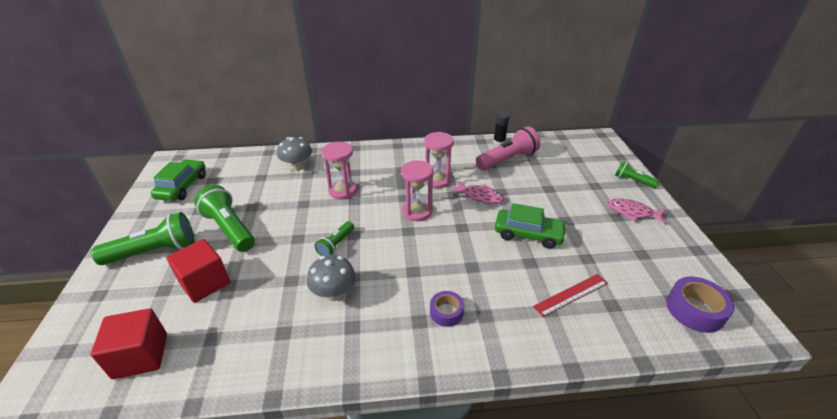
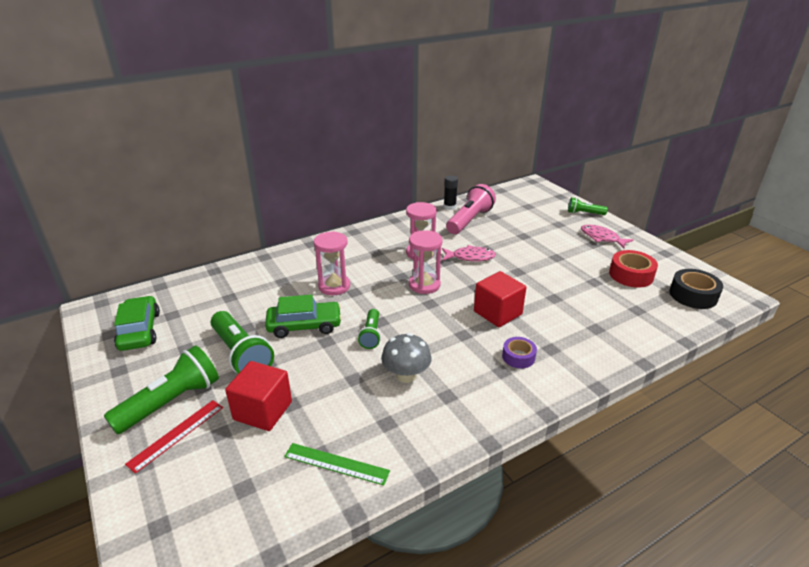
camera: 25 degrees left, 5 degrees down
red cube [91,308,167,379] -> red cube moved to [474,271,526,327]
green flashlight [194,185,255,252] -> green flashlight turned 150 degrees counterclockwise [210,311,274,374]
grey mushroom [277,137,312,171] -> none
green car [495,203,567,249] -> green car moved to [265,295,342,338]
red ruler [533,274,608,317] -> red ruler moved to [125,400,223,474]
pink fish [607,199,667,224] -> pink fish turned 45 degrees clockwise [581,225,633,248]
purple tape [666,277,734,333] -> black tape [669,269,723,309]
none -> green ruler [284,443,390,485]
none -> red tape [609,250,658,288]

